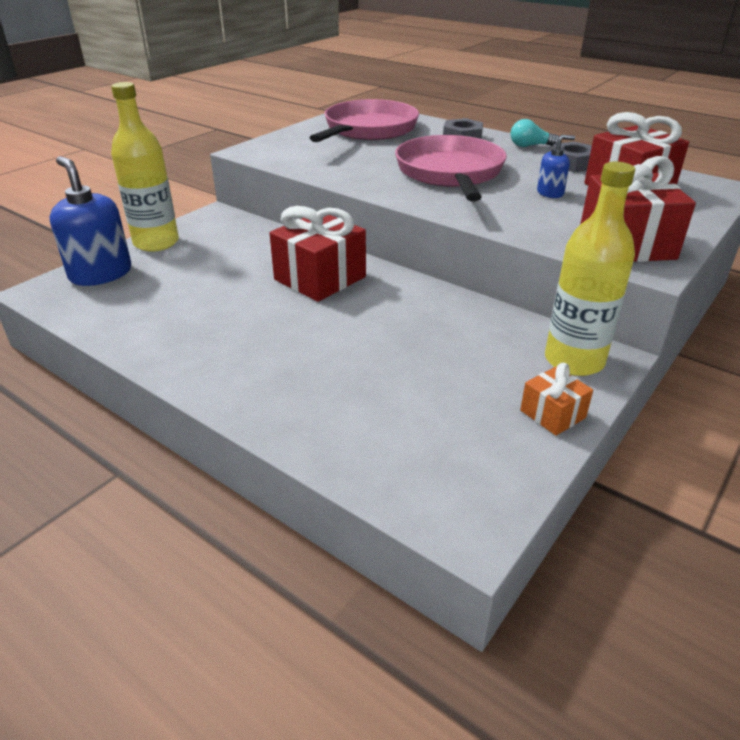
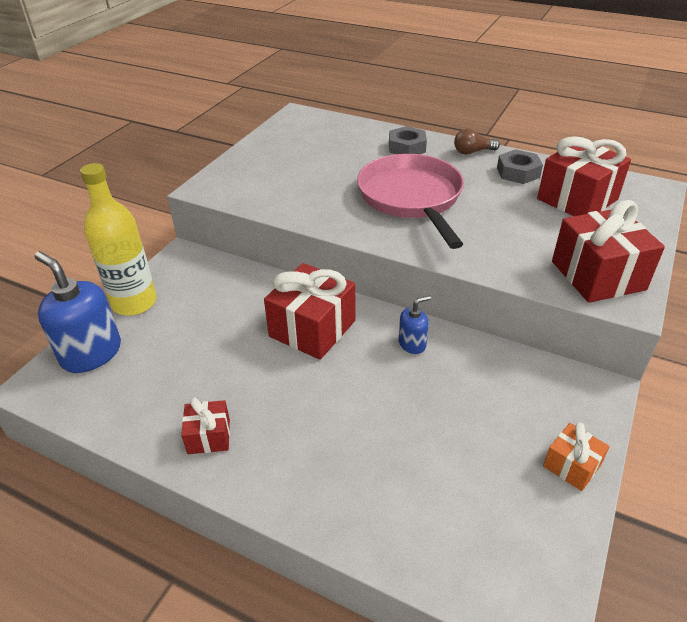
camera: 10 degrees left, 5 degrees up
pink pan [309,99,419,142] -> none
turquoise light bulb [511,119,559,147] -> brown light bulb [454,128,500,155]
blue soap dispenser [537,135,575,198] -> blue soap dispenser moved to [399,295,431,354]
yellow bottle [545,162,635,376] -> none
none -> red gift [181,398,230,454]

